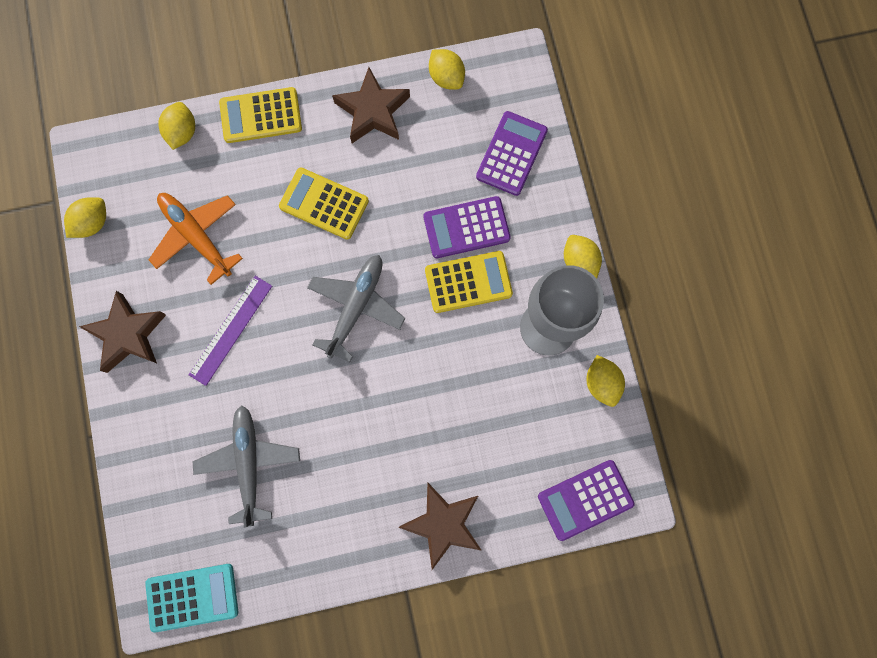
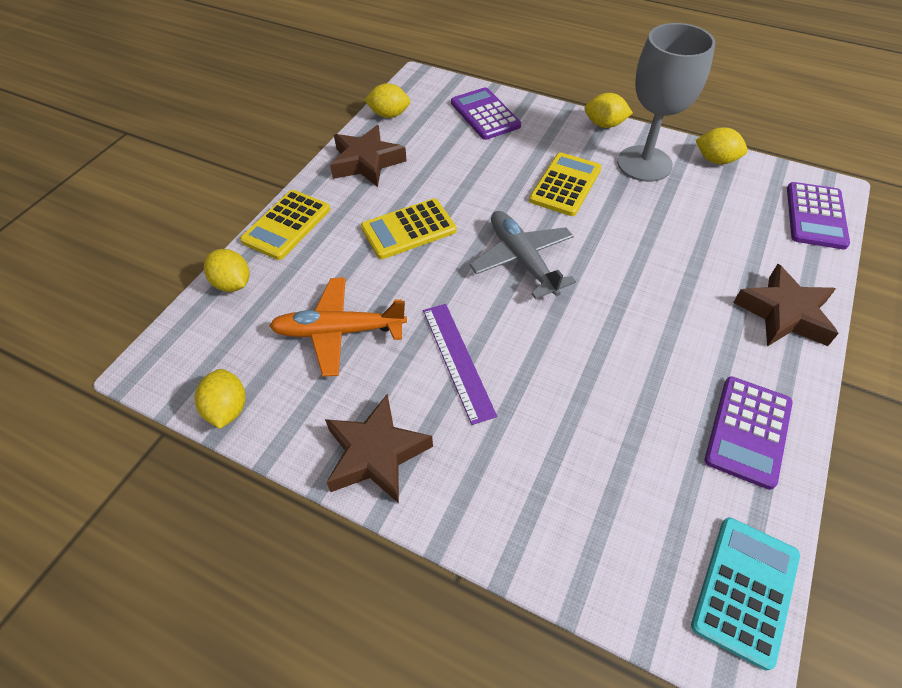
camera: 50 degrees left, 25 degrees down
grey plane [192,405,300,528] -> none
purple calculator [423,196,511,258] -> purple calculator moved to [705,376,793,490]

